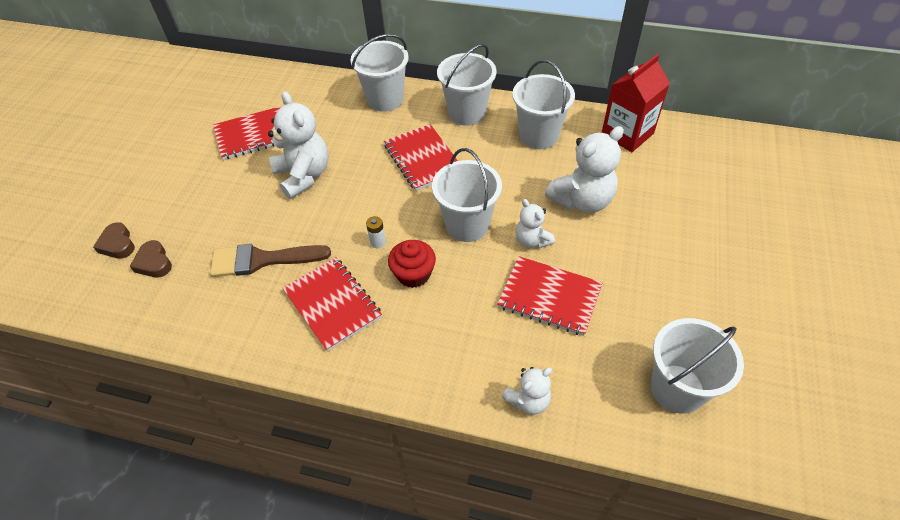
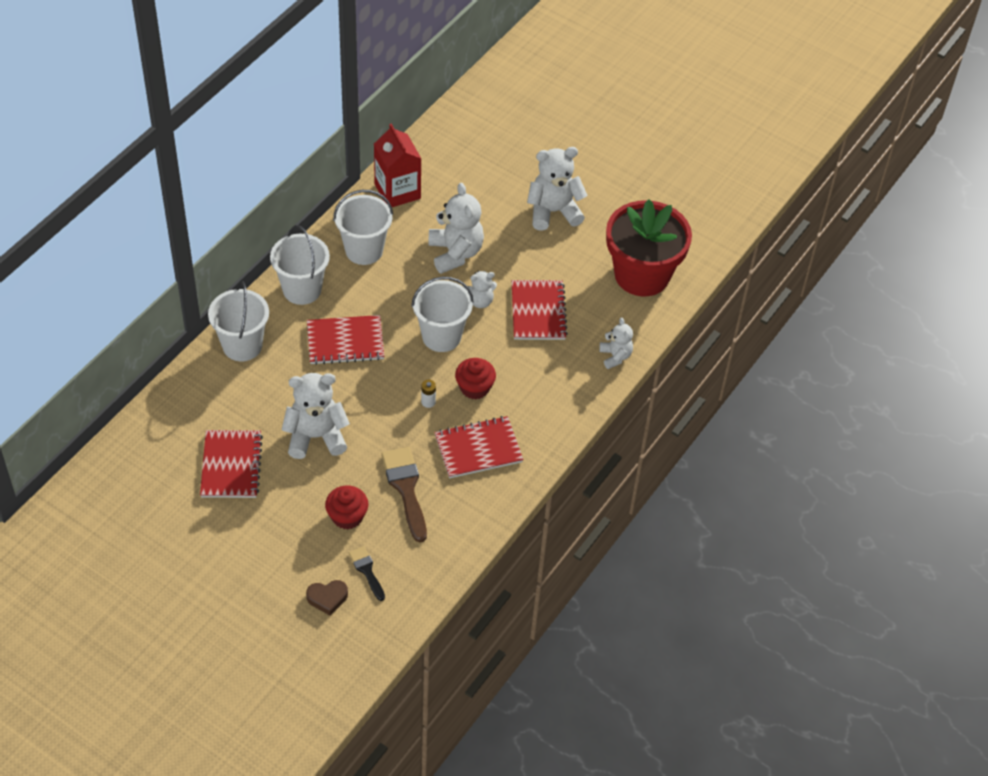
camera: 75 degrees left, 0 degrees up
brown heart [130,240,172,278] -> black brush [349,546,385,601]
brown brush [210,244,331,277] -> brown brush turned 150 degrees clockwise [381,447,427,543]
red notebook [497,256,602,336] -> red notebook turned 45 degrees counterclockwise [512,280,568,340]
white bucket [651,318,744,414] -> red flower pot [606,199,692,296]
none -> red cupcake [325,485,368,529]
none -> white teddy bear [527,147,588,231]

